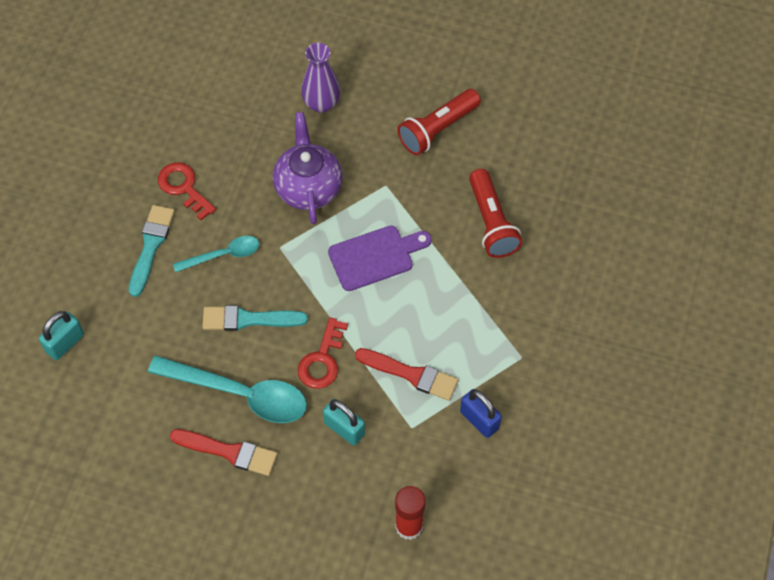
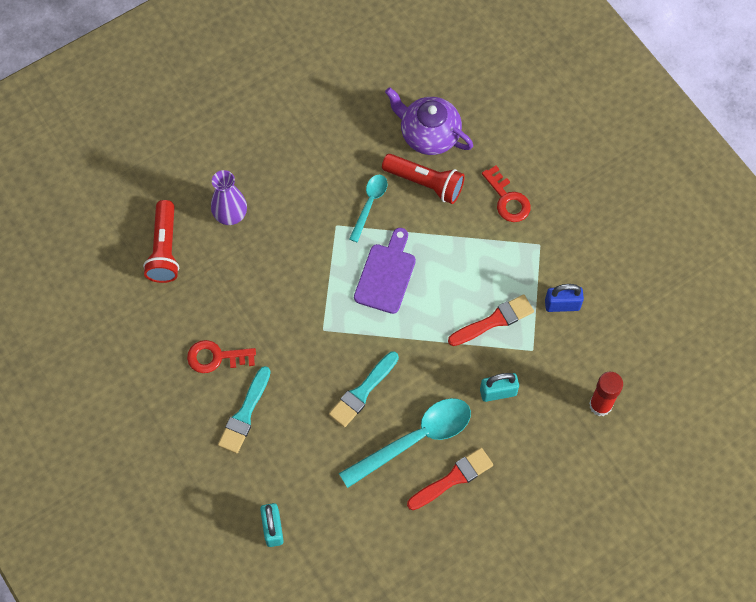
camera: 50 degrees left, 5 degrees up
turquoise brush [129,205,175,297] -> turquoise brush turned 120 degrees counterclockwise [218,366,271,454]
turquoise spoon [173,236,259,273] -> turquoise spoon moved to [349,175,387,242]
purple teapot [273,112,343,224] -> purple teapot moved to [385,87,473,155]
red key [298,317,348,389] -> red key moved to [482,165,531,222]
red flashlight [397,89,481,155] -> red flashlight moved to [143,200,179,283]

